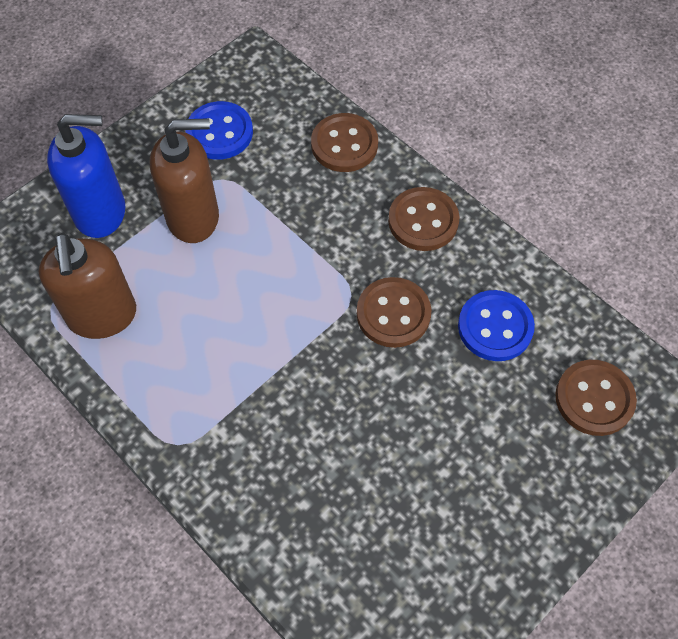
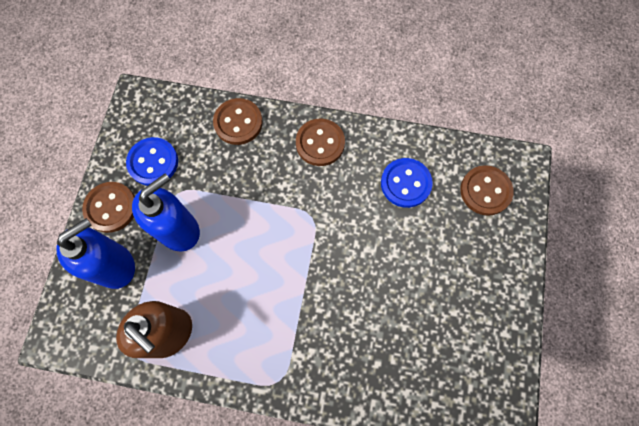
camera: 35 degrees left, 10 degrees up
brown soap dispenser [150,118,219,243] -> blue soap dispenser [132,174,200,252]
brown button [357,277,431,348] -> brown button moved to [82,182,135,233]

